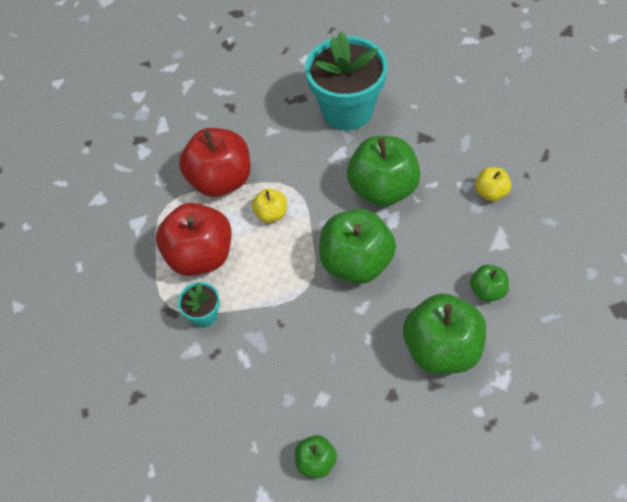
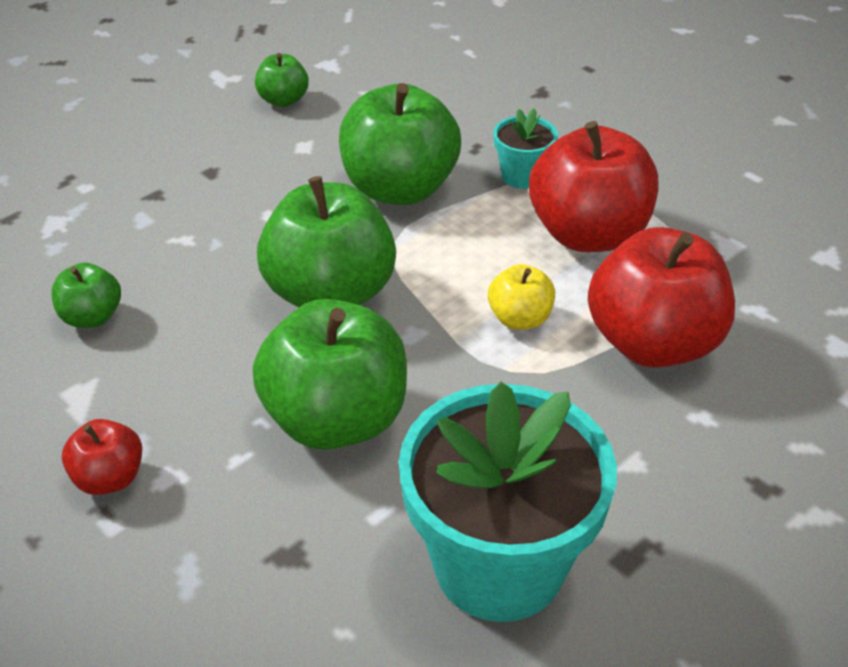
camera: 150 degrees right, 15 degrees down
green apple [403,293,486,374] -> green apple moved to [339,83,461,205]
yellow apple [475,167,511,201] -> red apple [62,419,142,495]

